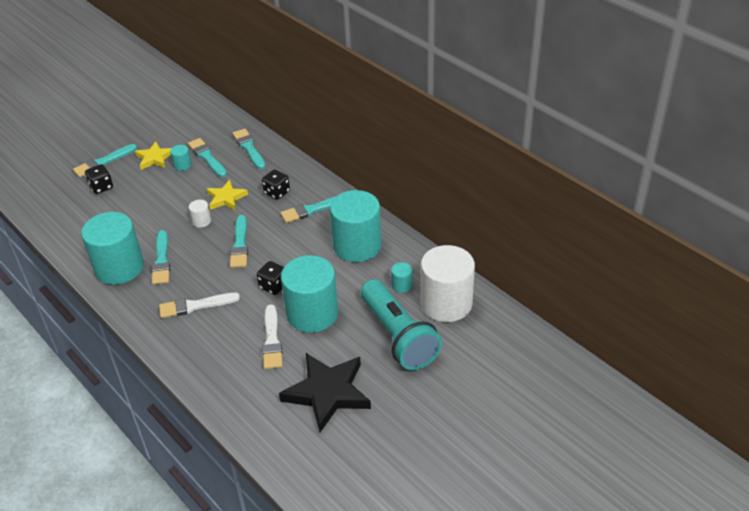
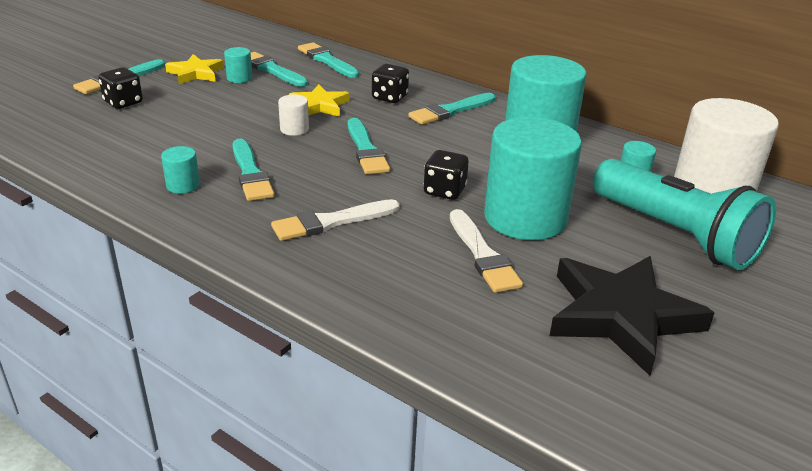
camera: 15 degrees left, 10 degrees down
turquoise cylinder [81,212,144,285] -> turquoise cylinder [161,146,200,194], size x0.41

